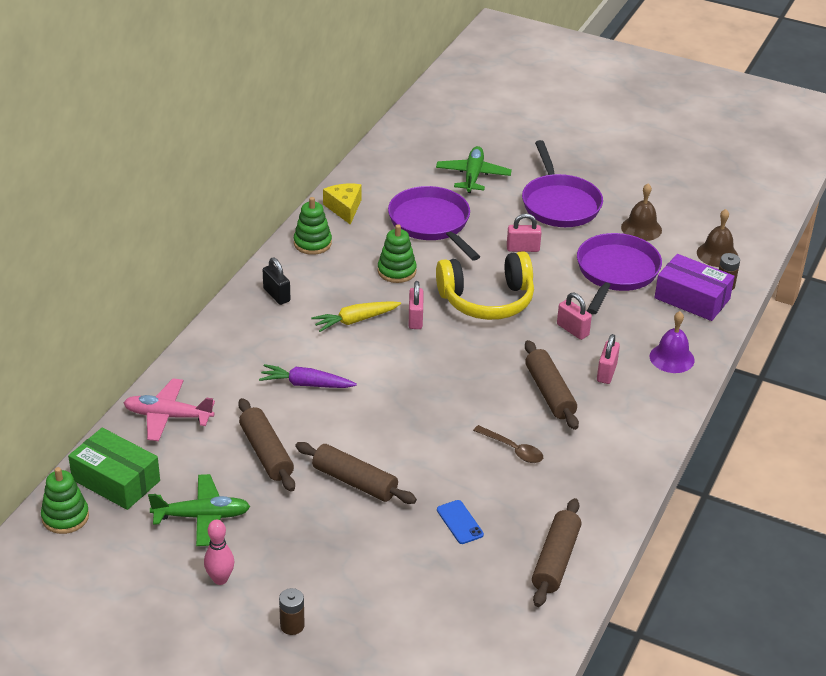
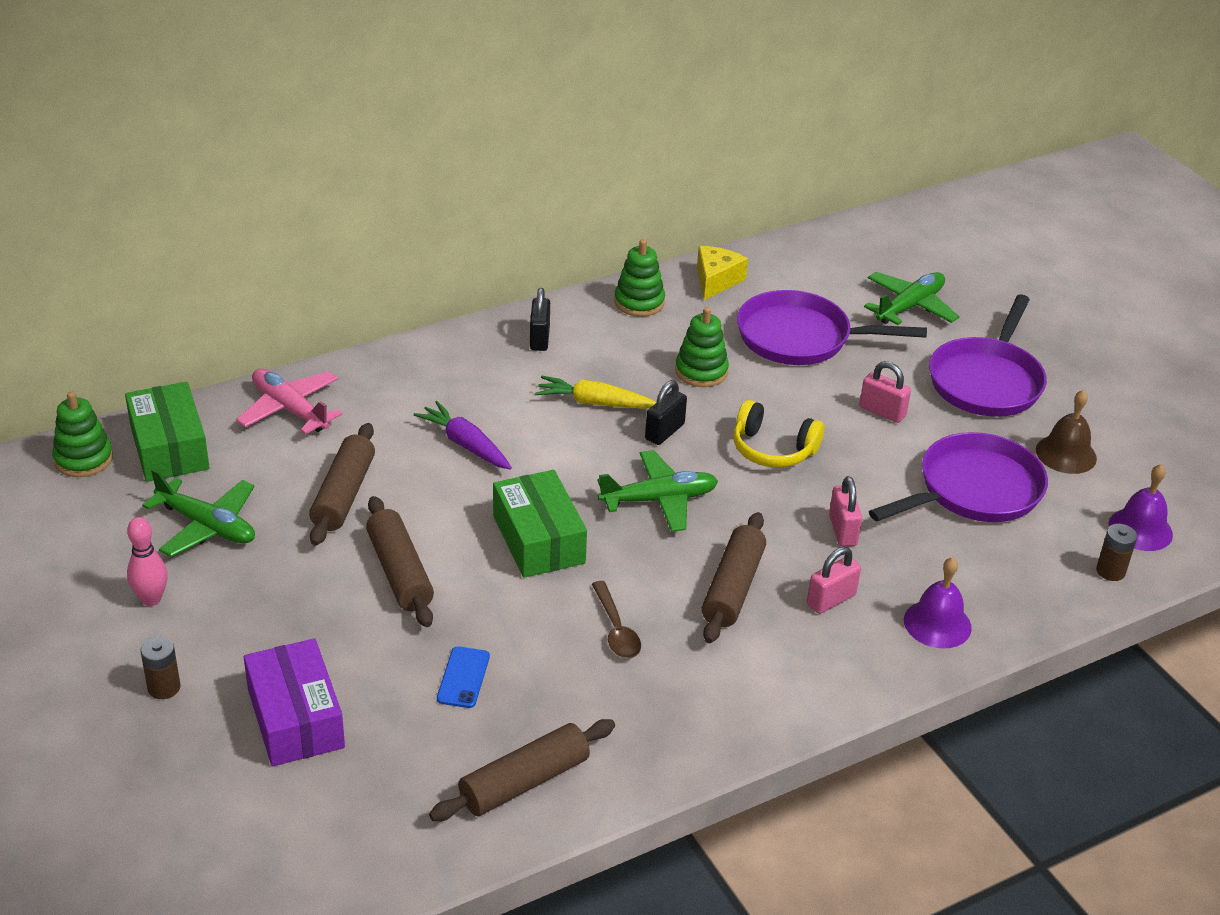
camera: 35 degrees right, 0 degrees up
purple pan [388,186,480,261] -> purple pan turned 90 degrees counterclockwise [737,290,927,365]
pink padlock [408,281,424,329] -> black padlock [645,380,687,445]
yellow headphones [436,251,534,320] -> yellow headphones [733,400,824,468], size x0.64
purple box [654,254,735,321] -> purple box moved to [244,638,345,766]
brown bell [697,209,738,267] -> purple bell [1109,464,1173,551]
none -> green box [493,470,587,578]
none -> green plane [597,450,718,532]

